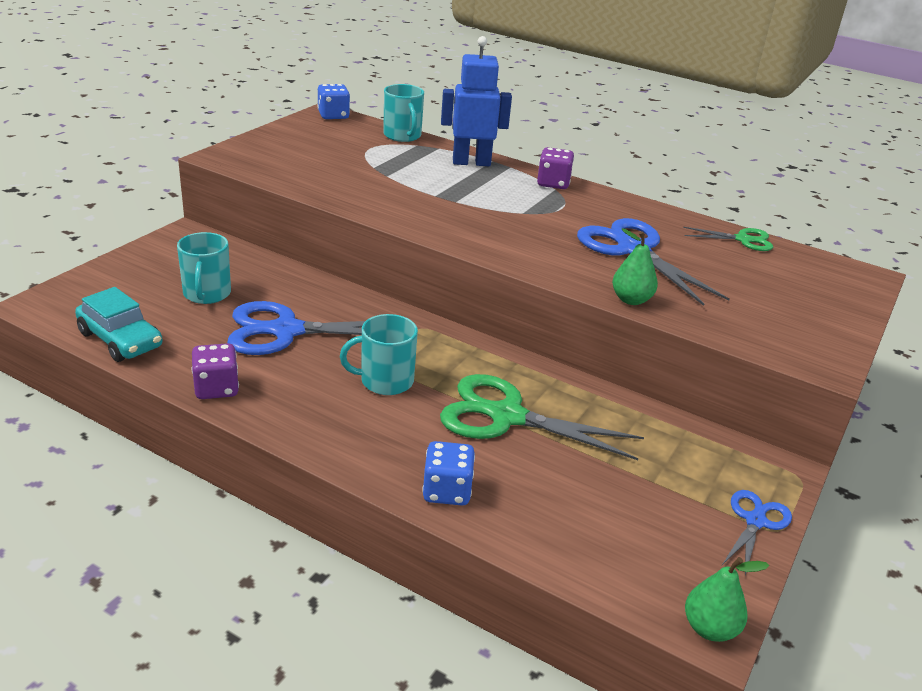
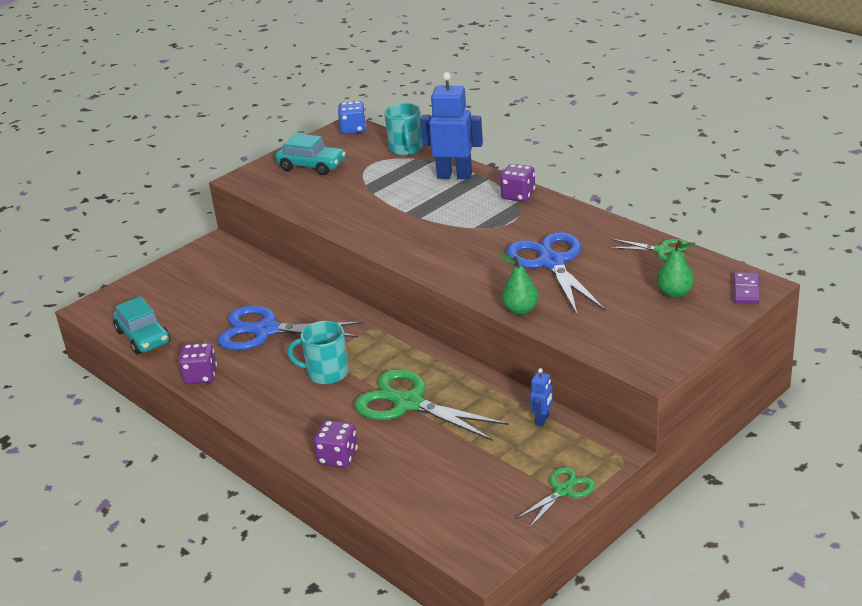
camera: 20 degrees right, 0 degrees up
turquoise mug [177,232,231,304] -> none
blue dice [422,441,475,505] -> purple dice [314,420,358,468]
green pear [685,557,769,642] -> green pear moved to [657,240,695,298]
blue scissors [722,490,792,575] -> green scissors [515,467,595,528]
none -> turquoise car [275,133,346,175]
none -> blue robot [530,368,553,427]
none -> purple domino [734,272,760,304]

